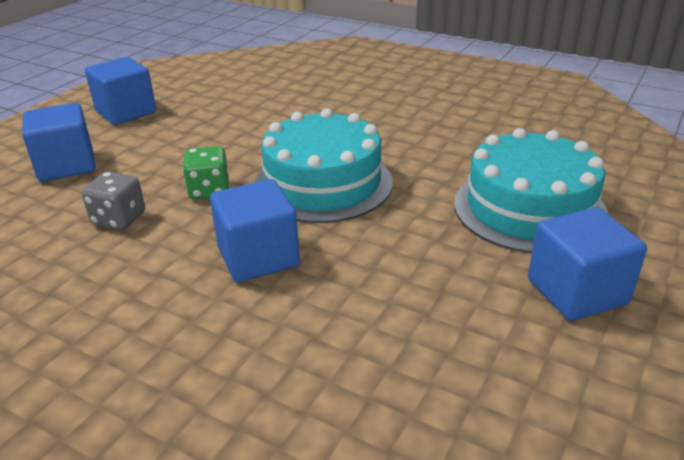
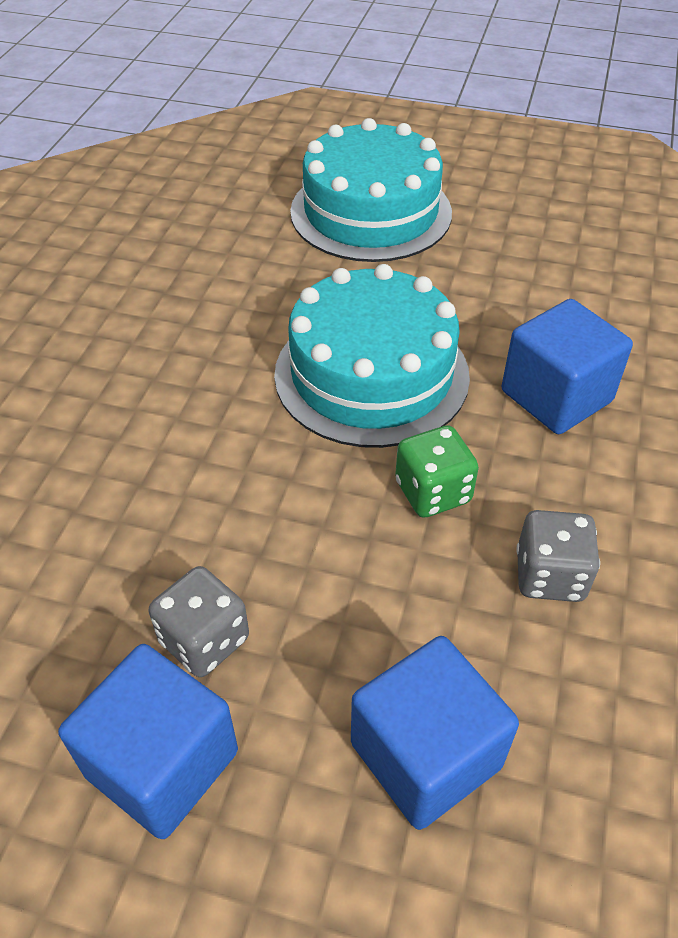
camera: 105 degrees left, 15 degrees up
blue cube [528,207,647,321] -> none
none -> grey dice [149,566,249,677]

